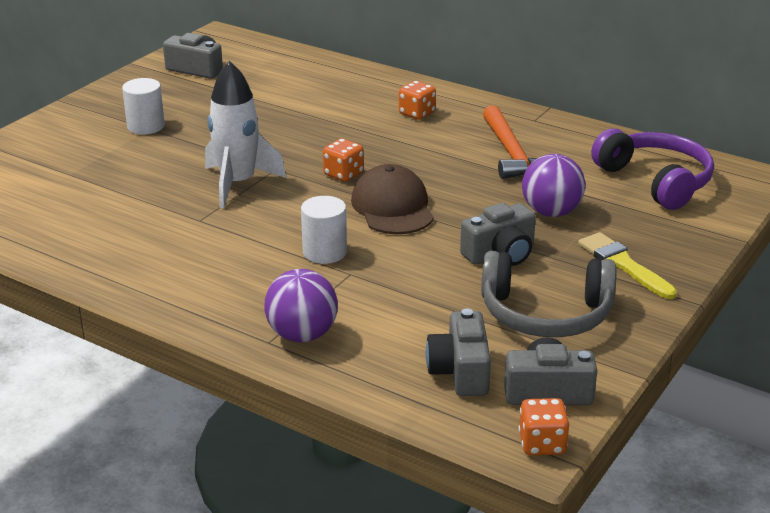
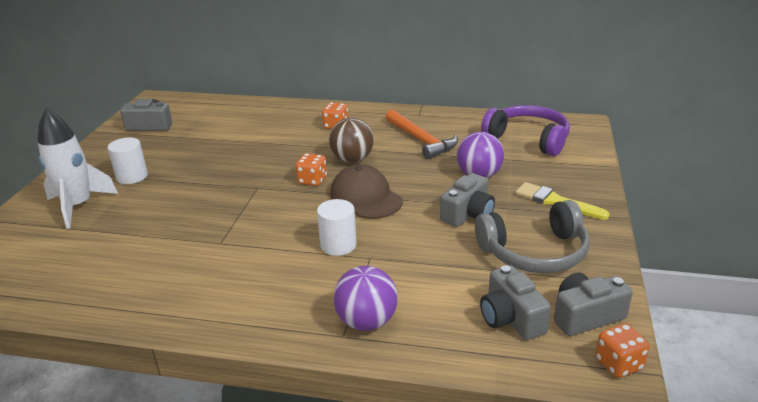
camera: 20 degrees left, 0 degrees up
white rocket [205,61,286,208] -> white rocket moved to [38,108,118,229]
none -> brown ball [329,118,374,163]

